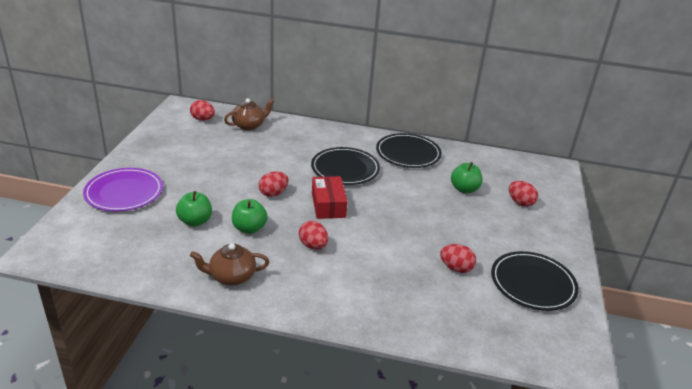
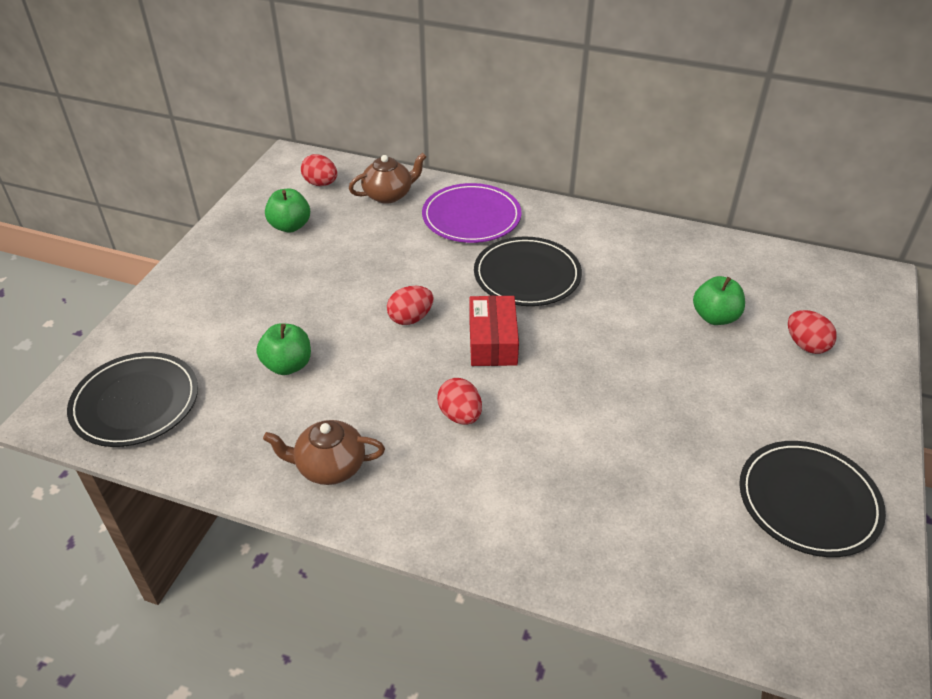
camera: 10 degrees right, 10 degrees up
purple plate [83,168,163,212] -> purple plate moved to [422,183,522,243]
green apple [232,199,268,234] -> green apple moved to [265,188,310,233]
black plate [376,133,442,168] -> black plate moved to [67,352,198,447]
red egg [440,244,476,273] -> none

